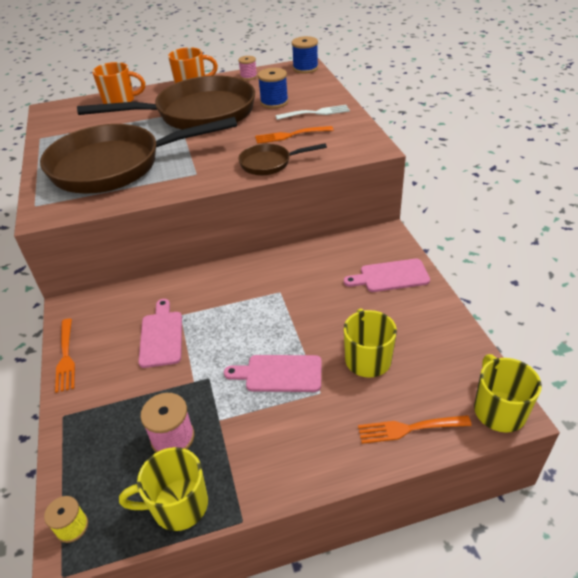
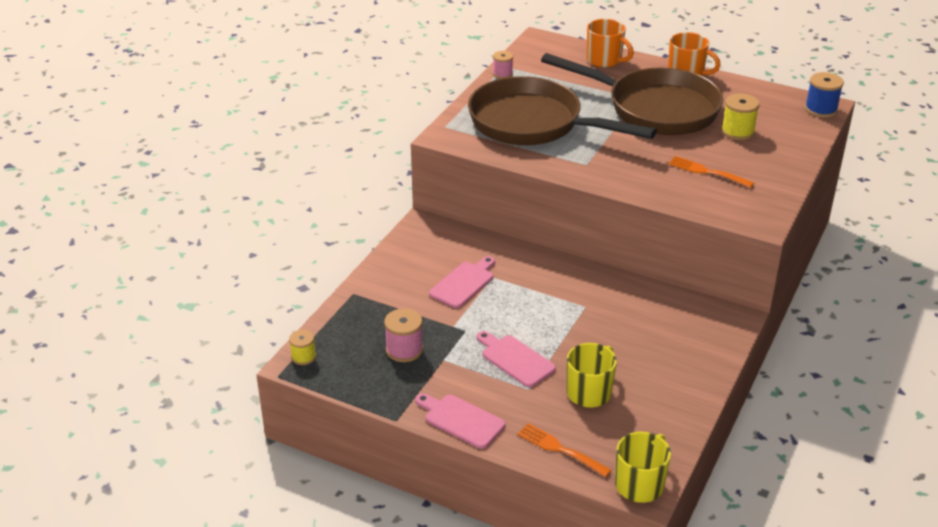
camera: 40 degrees right, 5 degrees down
orange fork [55,318,75,393] -> none
yellow mug [119,447,208,531] -> none
pink spool [238,56,257,80] -> pink spool moved to [493,51,513,79]
brown pan [238,143,327,175] -> none
blue spool [258,68,288,109] -> yellow spool [721,93,760,140]
white fork [276,105,350,120] -> none
pink cutting board [344,259,430,292] -> pink cutting board moved to [415,393,505,449]

